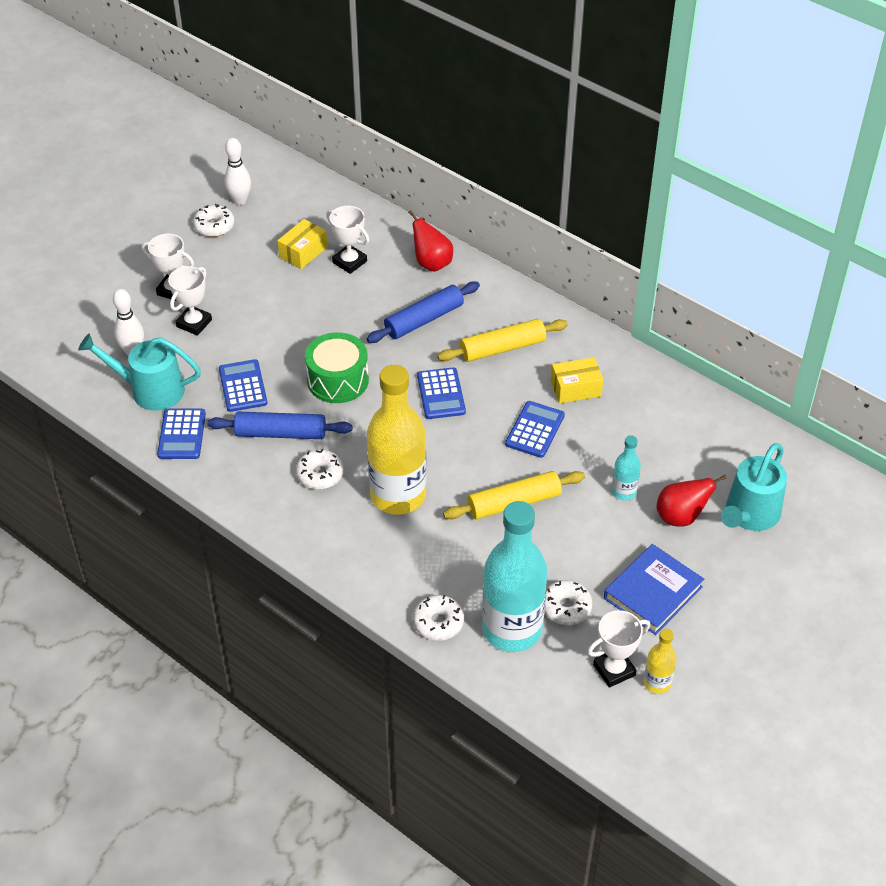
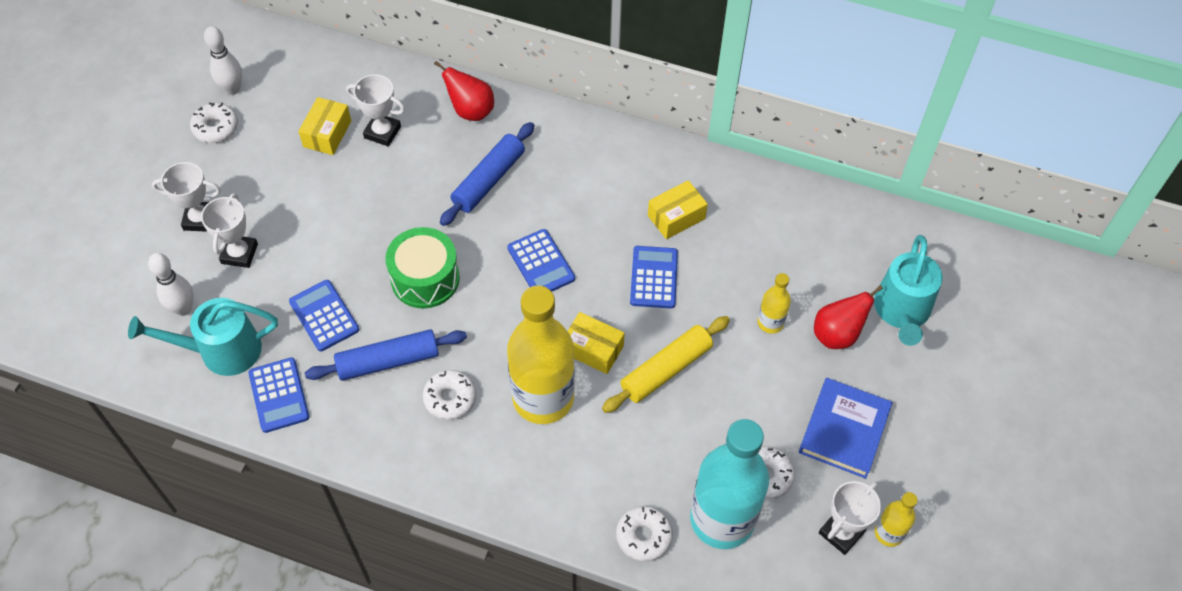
camera: 20 degrees left, 10 degrees up
yellow rolling pin [437,319,568,362] -> none
turquoise bottle [612,436,641,500] -> yellow bottle [758,273,791,334]
none -> yellow box [568,312,625,374]

